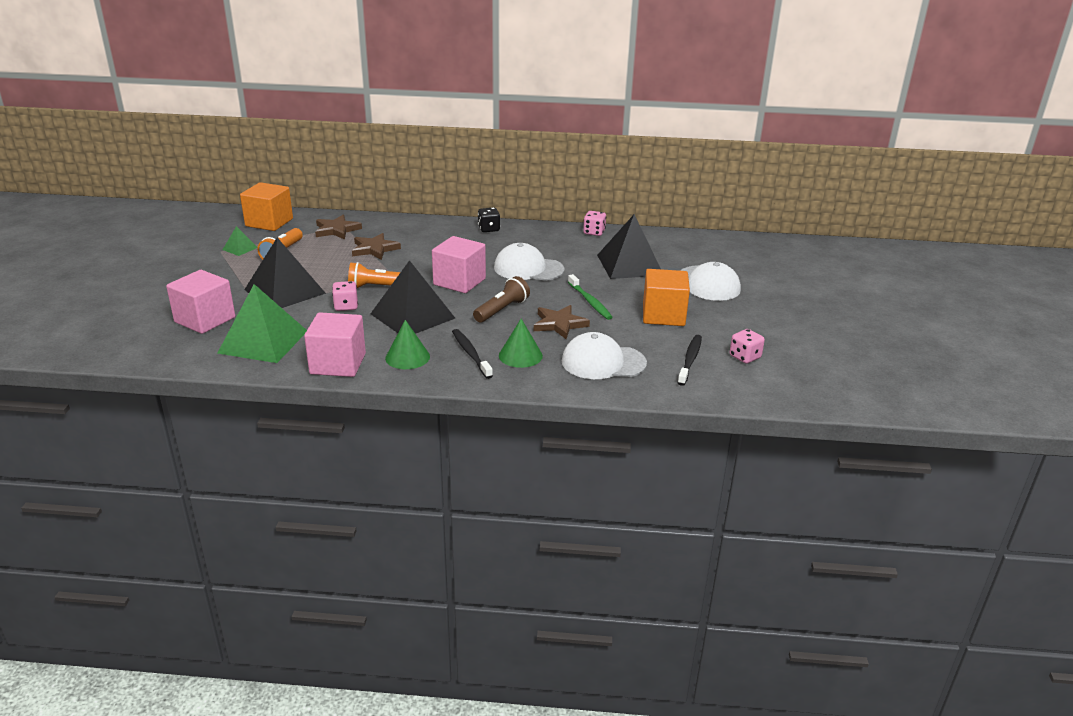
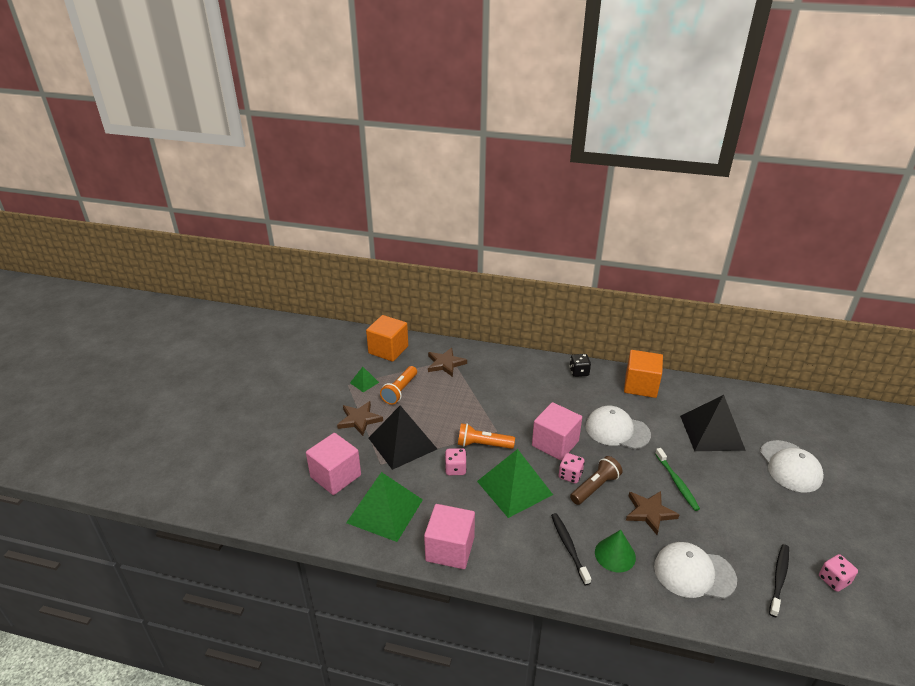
camera: 10 degrees right, 5 degrees up
brown star [352,233,401,260] -> brown star moved to [337,401,383,436]
black pyramid [370,260,455,334] -> green pyramid [477,449,553,518]
green cone [385,320,430,369] -> none
pink dice [583,211,606,236] -> pink dice moved to [559,453,584,484]
orange cube [643,269,690,326] -> orange cube moved to [624,350,663,398]

